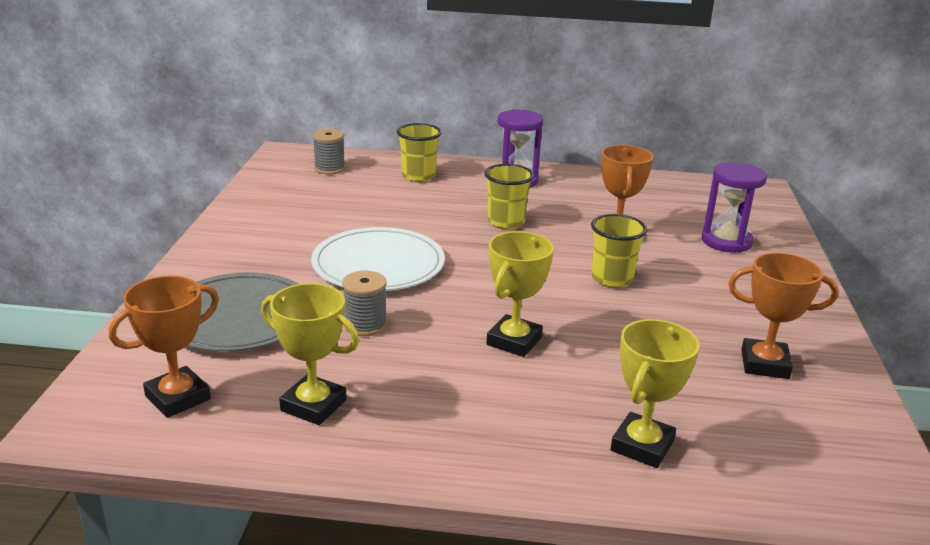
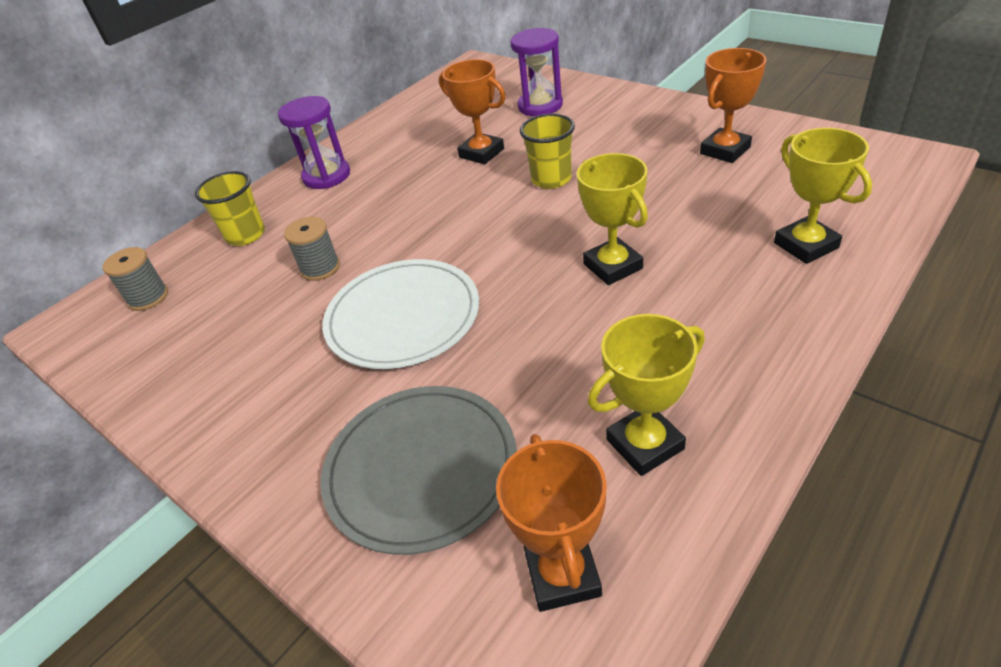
camera: 50 degrees left, 15 degrees up
grey spool [342,271,387,336] -> grey spool moved to [284,217,340,281]
yellow cup [484,164,534,229] -> none

